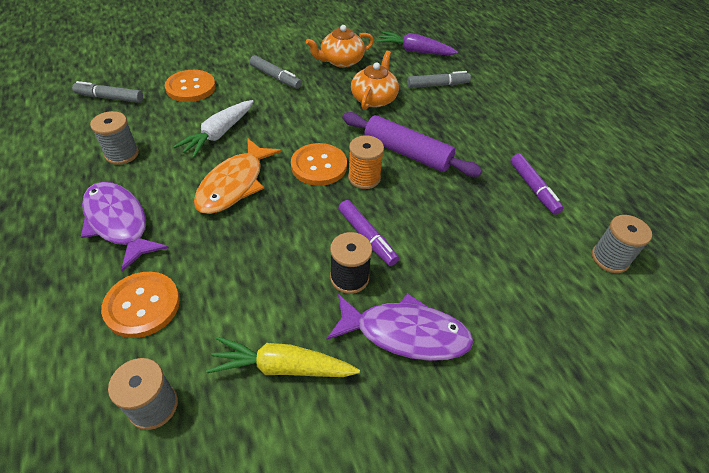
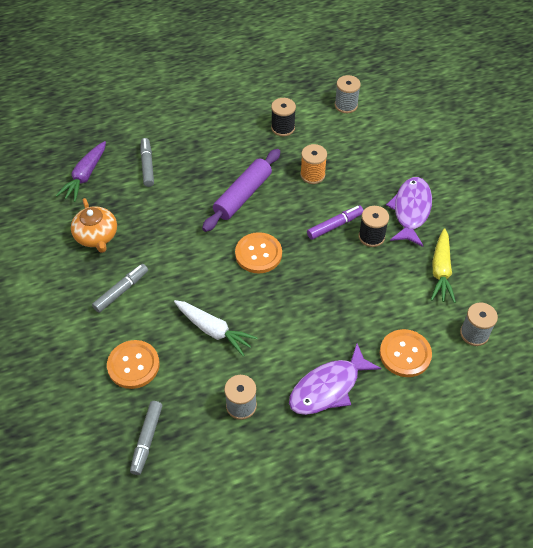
camera: 85 degrees left, 5 degrees up
orange fish [194,138,282,214] -> none
orange spool [348,135,384,189] -> orange spool moved to [300,144,327,184]
orange teapot [351,51,399,110] -> none
purple marker [510,154,564,215] -> black spool [271,98,296,136]

